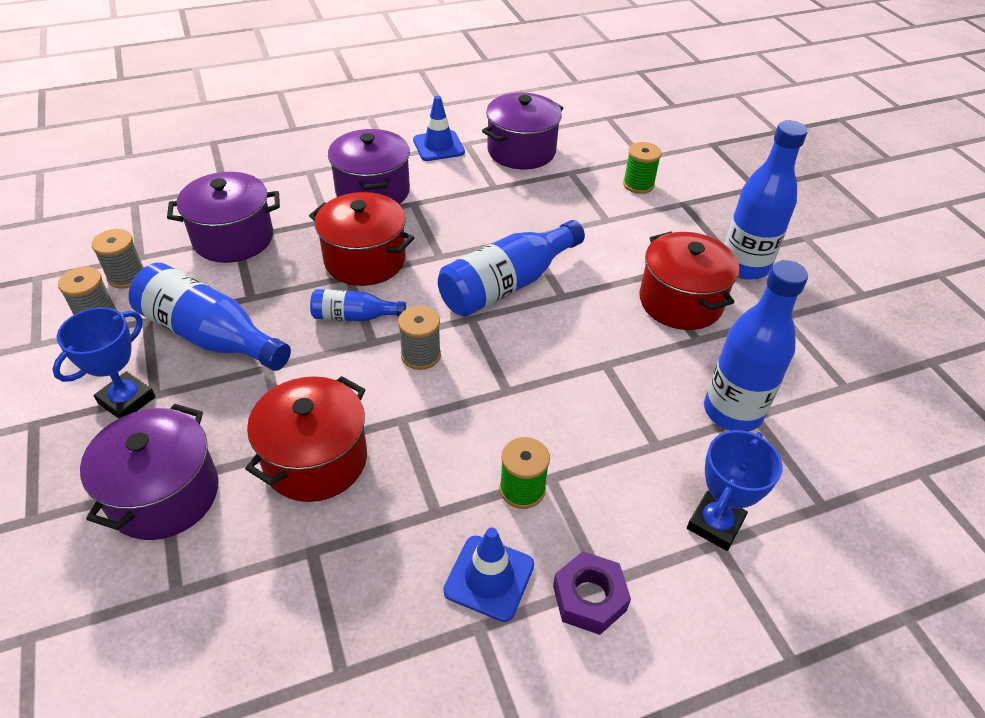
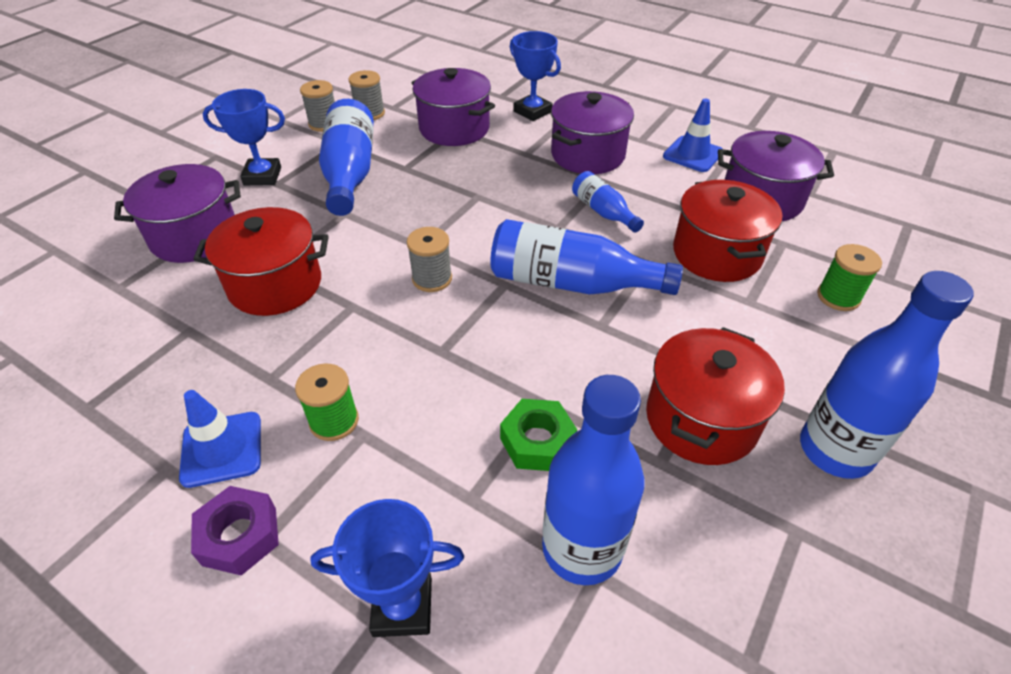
camera: 55 degrees right, 0 degrees up
red pot [309,192,414,286] -> red pot moved to [673,180,783,282]
blue bottle [310,289,406,322] -> blue bottle moved to [572,171,644,233]
none -> green nut [500,399,577,471]
none -> blue trophy [510,31,561,121]

